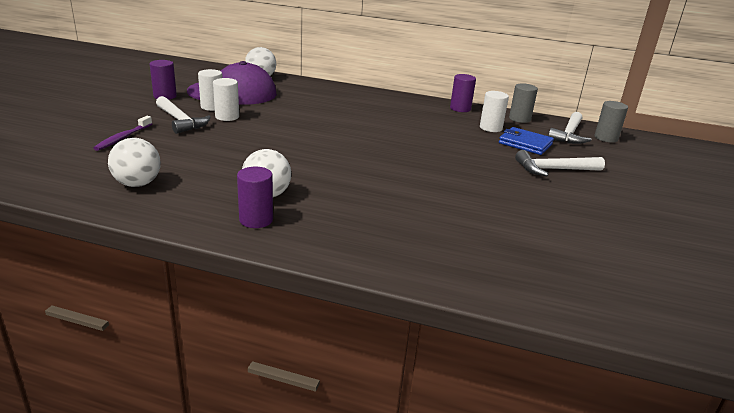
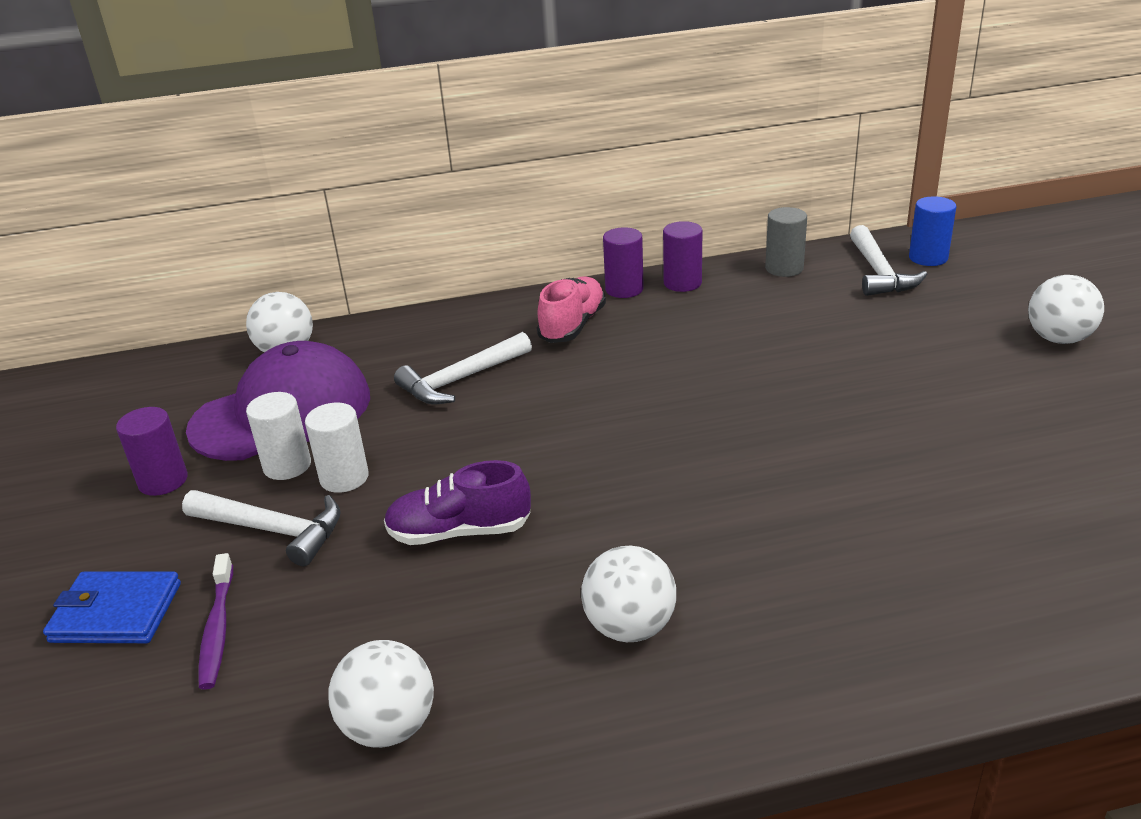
camera: 25 degrees left, 5 degrees up
purple cylinder [237,167,273,228] -> purple cylinder moved to [603,227,644,298]
white cylinder [480,91,509,132] -> none
blue wallet [499,127,554,155] -> blue wallet moved to [43,572,181,643]
white hammer [515,150,605,176] -> white hammer moved to [394,332,532,404]
grey cylinder [595,101,628,143] -> blue cylinder [909,196,957,266]
none -> purple shoe [384,460,531,545]
none -> pink shoe [537,277,606,343]
none -> white ball [1028,275,1104,344]

